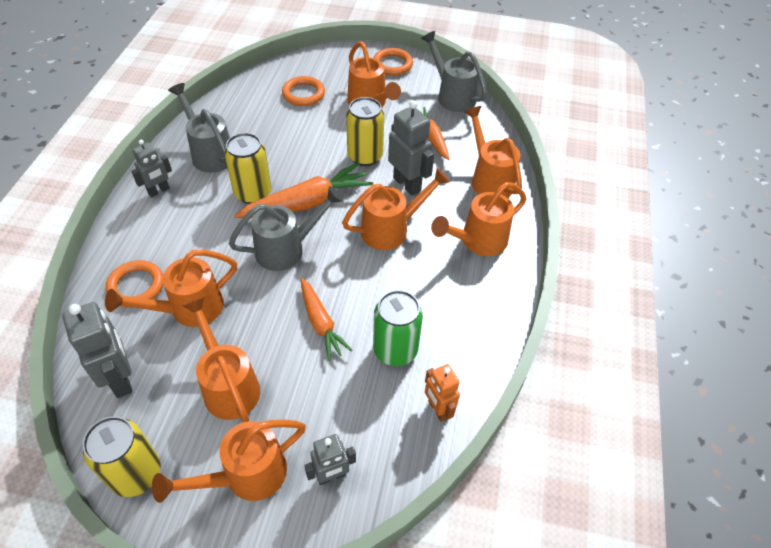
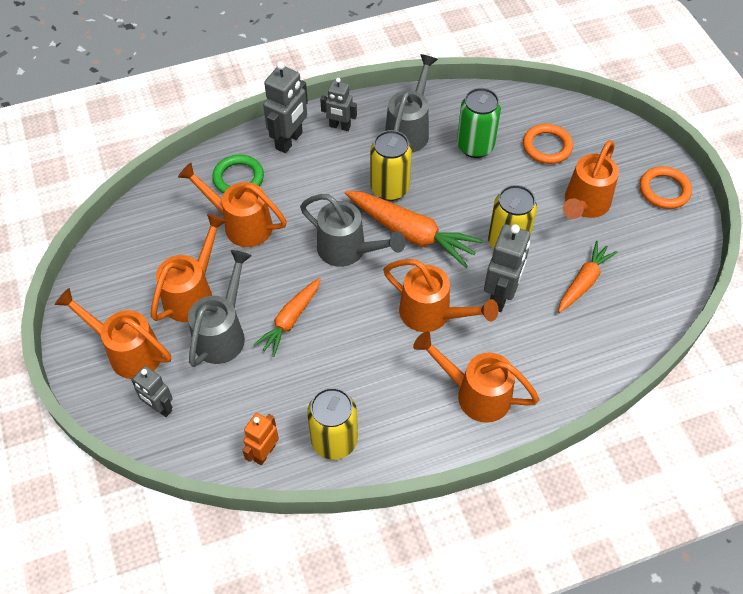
camera: 60 degrees right, 5 degrees up
grey robot [62,302,133,398] -> grey robot moved to [263,61,308,153]
yellow can [83,416,161,497] -> yellow can moved to [307,388,358,460]
orange ring [106,260,163,307] -> green ring [212,155,264,194]
green can [373,290,423,366] -> green can moved to [457,88,501,158]
grey watering can [421,31,487,112] -> grey watering can moved to [188,250,251,367]
orange watering can [464,106,522,198] -> none

